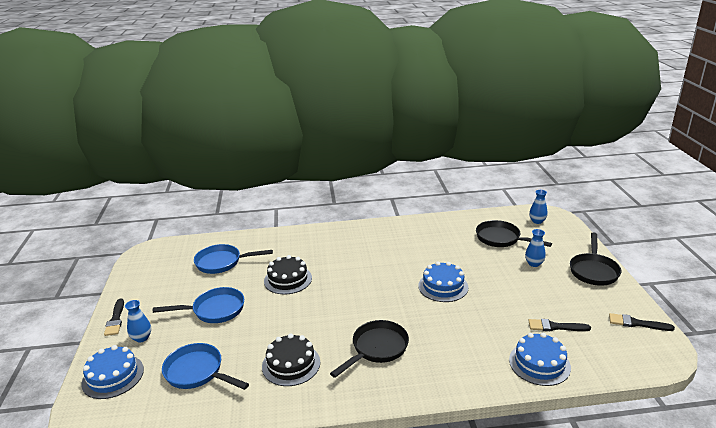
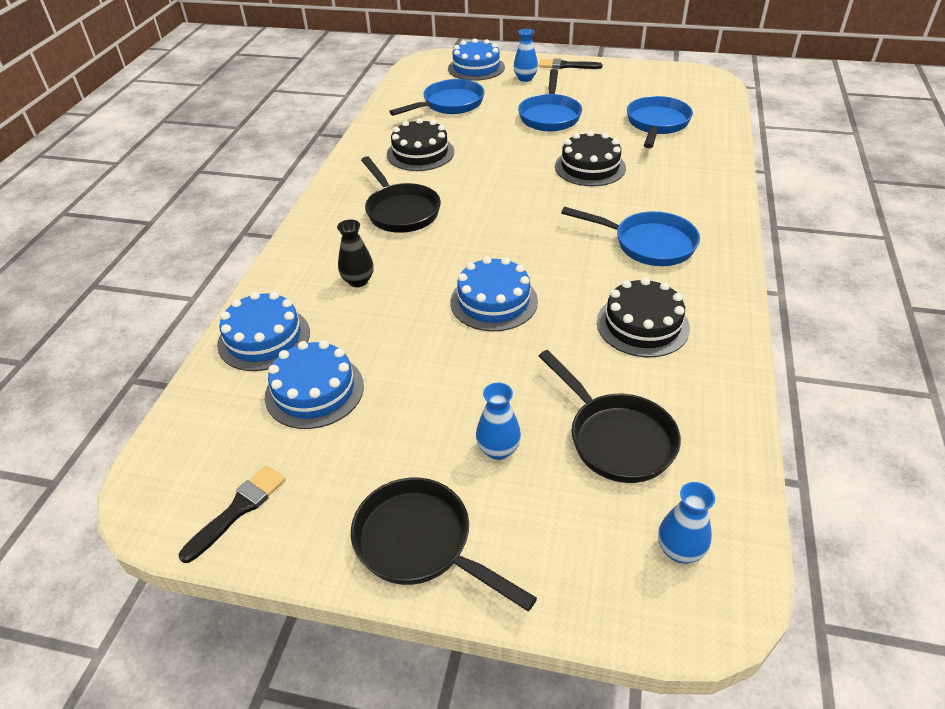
camera: 110 degrees right, 15 degrees up
black pan [476,220,552,247] -> black pan turned 90 degrees clockwise [539,350,681,483]
black brush [529,319,591,331] -> blue cake [265,340,364,429]
none -> black vase [337,219,374,287]
none -> blue pan [561,206,700,266]
none -> black cake [597,277,690,357]

